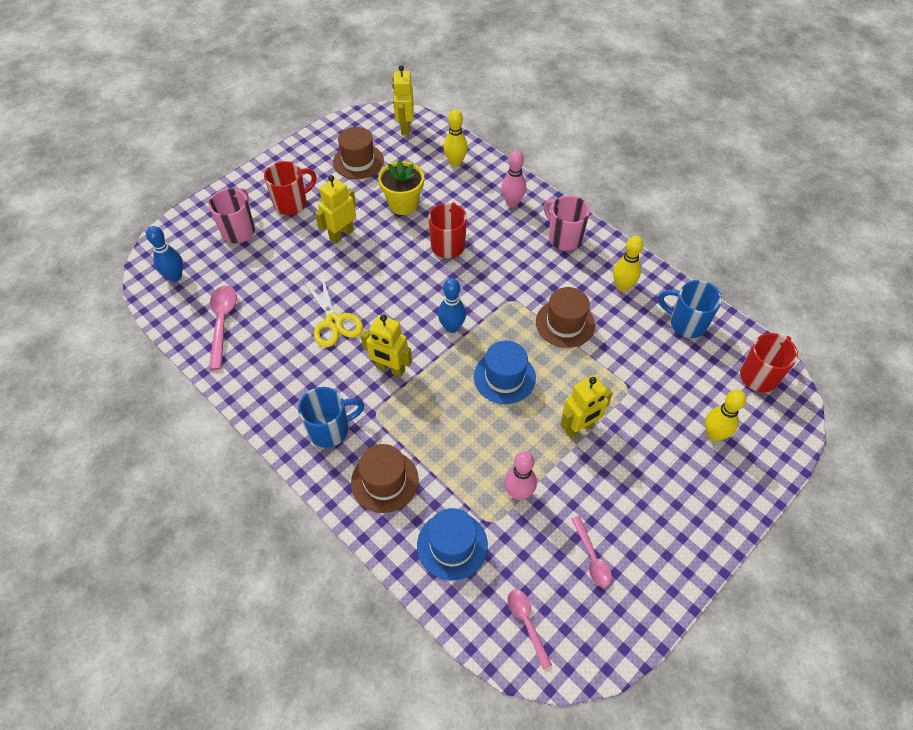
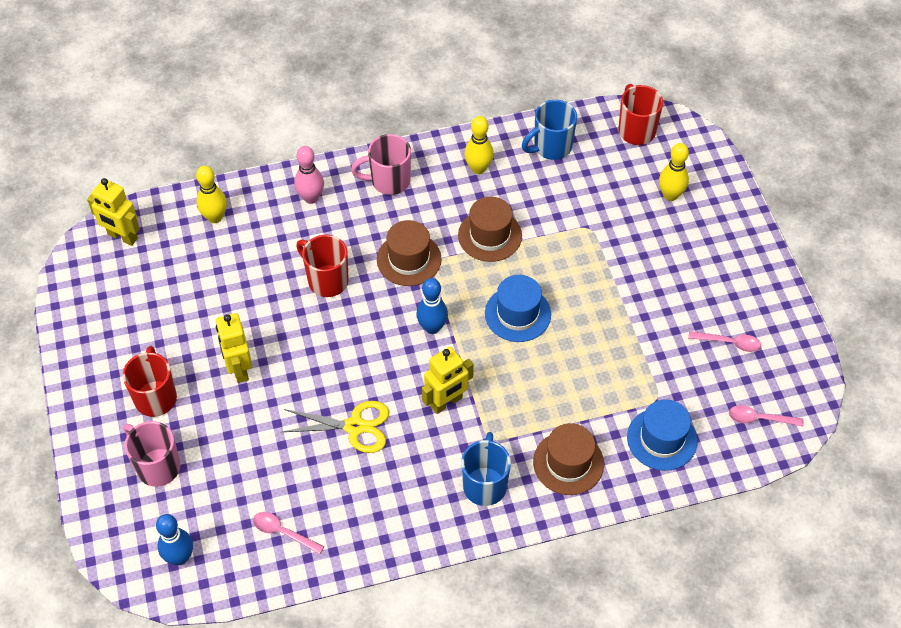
camera: 60 degrees left, 0 degrees up
pink spoon [209,285,237,370] -> pink spoon [253,512,324,555], size x0.64
brown hat [333,127,384,179] -> brown hat moved to [377,220,442,286]
yellow flower pot [378,159,424,215] -> none
pink bowling pin [504,451,537,500] -> none
yellow robot [560,375,613,438] -> none

